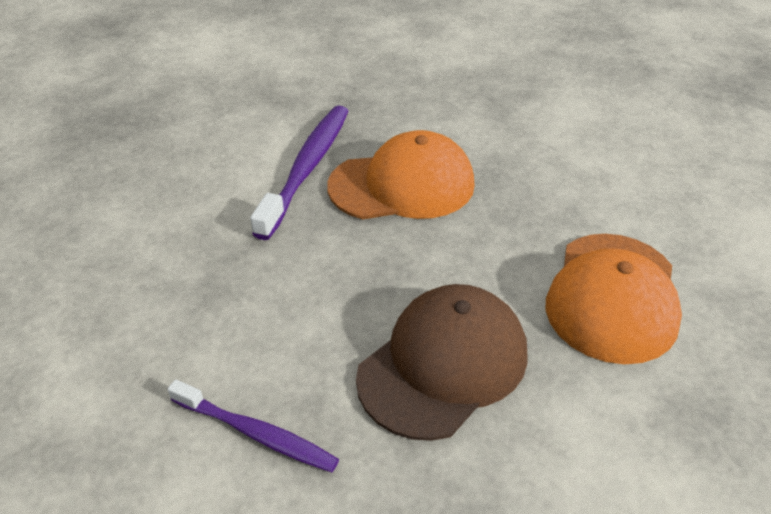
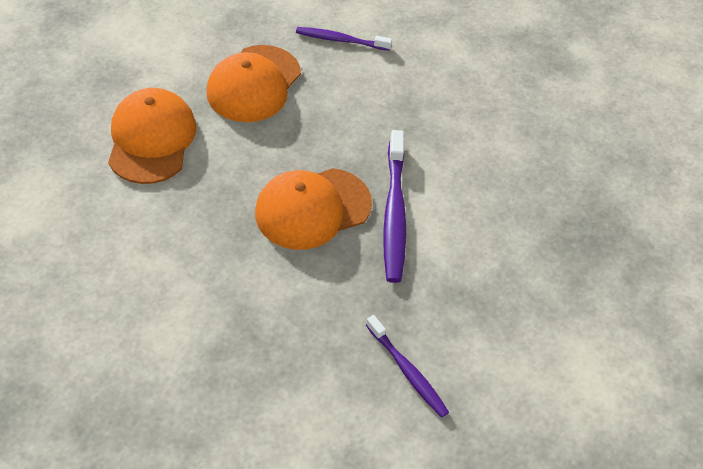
camera: 160 degrees right, 10 degrees up
brown cap [356,284,527,441] -> orange cap [206,45,301,122]
none -> purple toothbrush [366,315,449,418]

